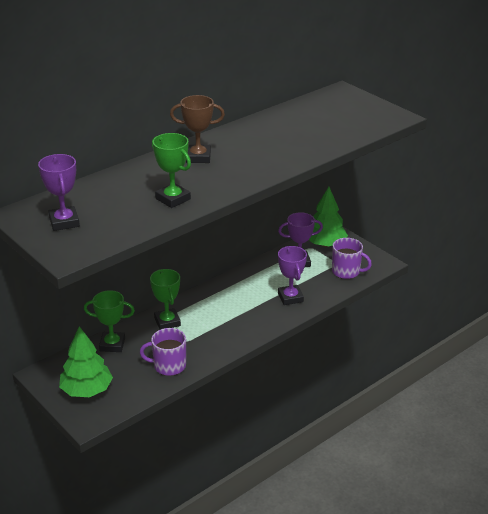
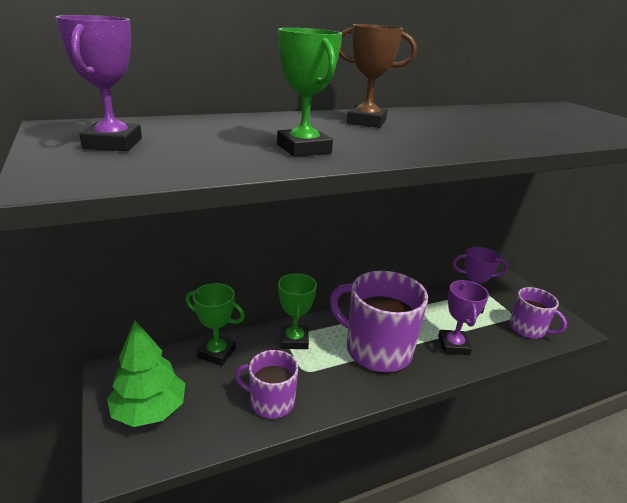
camera: 15 degrees right, 5 degrees down
green tree [309,187,348,247] -> none
none -> purple mug [330,271,428,373]

